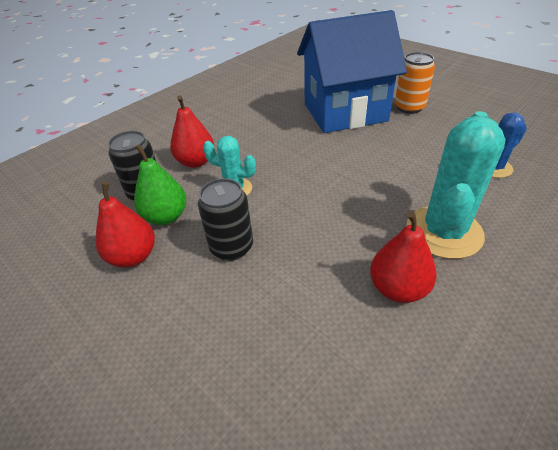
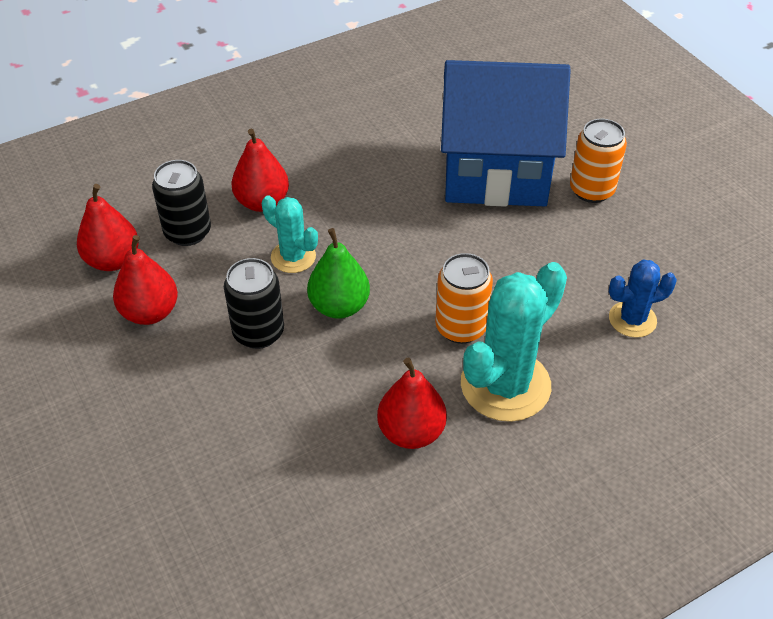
camera: 15 degrees right, 5 degrees up
green pear [134,144,187,225] -> green pear moved to [307,228,370,319]
none -> red pear [77,184,139,271]
none -> orange can [435,253,493,344]

